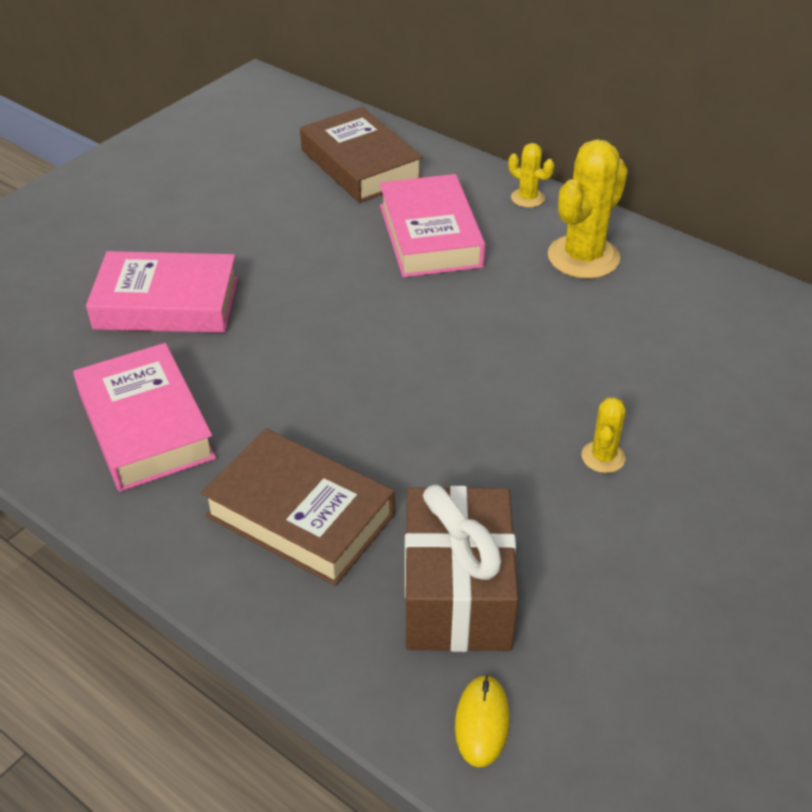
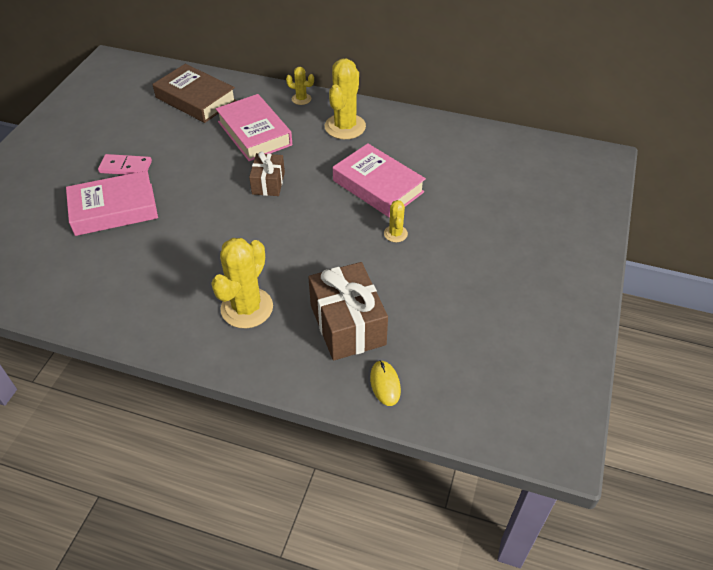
camera: 20 degrees left, 5 degrees up
pink book [73,343,216,492] -> pink book moved to [333,143,426,218]
brown book [201,428,395,586] -> yellow cactus [211,238,273,328]
none -> pink domino [98,154,152,175]
none -> brown gift [249,151,285,196]

